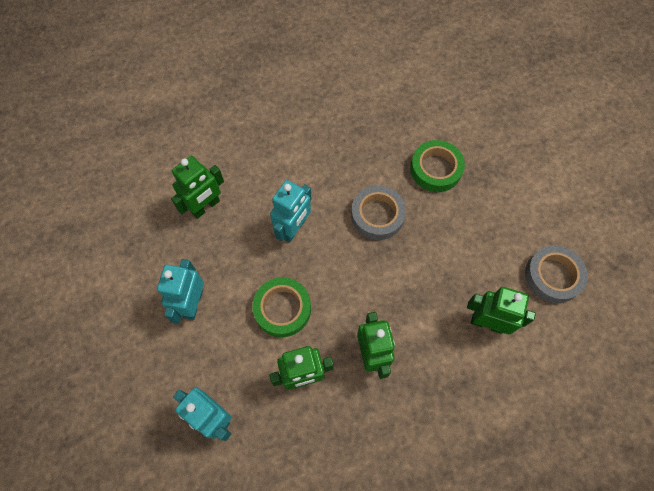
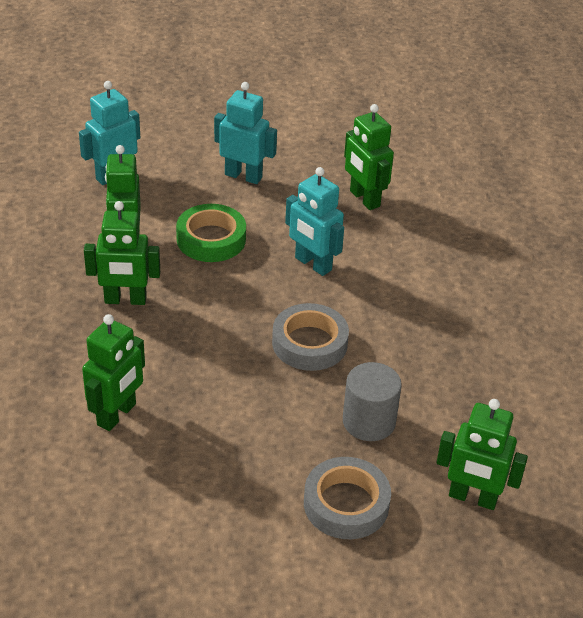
camera: 100 degrees right, 25 degrees down
green tape [410,140,465,192] -> grey cylinder [343,362,402,441]
grey tape [525,245,588,303] -> grey tape moved to [304,457,391,539]
none -> green robot [437,399,528,510]

